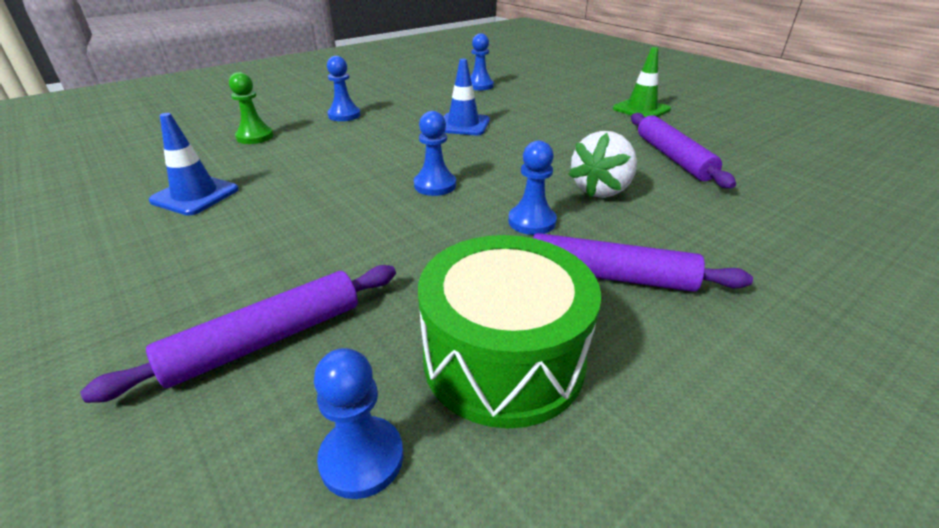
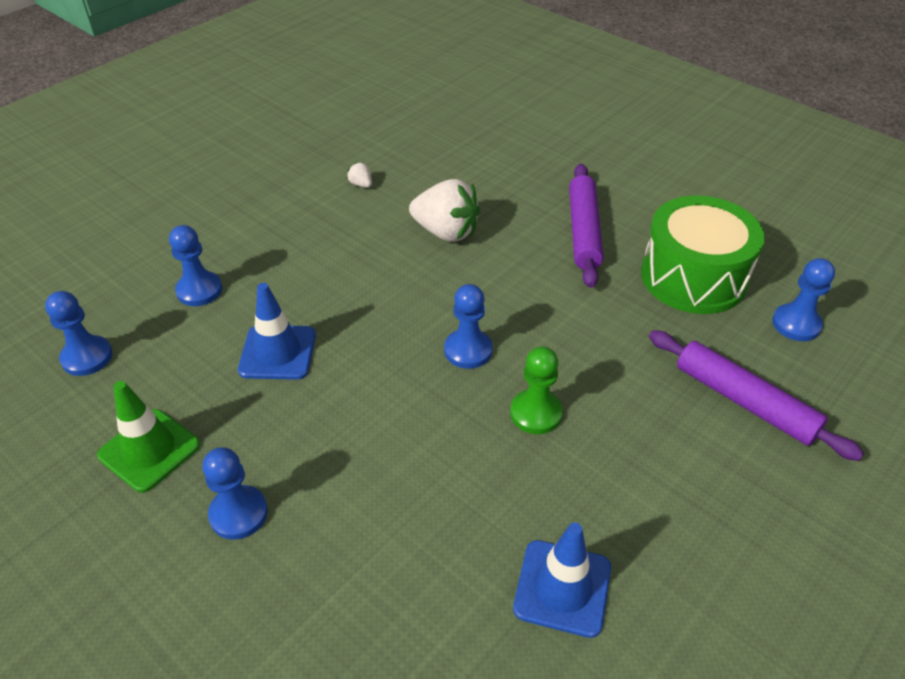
camera: 100 degrees left, 10 degrees up
green pawn [229,72,274,144] -> green pawn moved to [510,346,563,434]
blue pawn [508,140,557,235] -> blue pawn moved to [169,225,222,306]
green traffic cone [613,47,671,117] -> green traffic cone moved to [97,381,200,493]
purple rolling pin [631,113,736,189] -> white strawberry [347,162,372,188]

